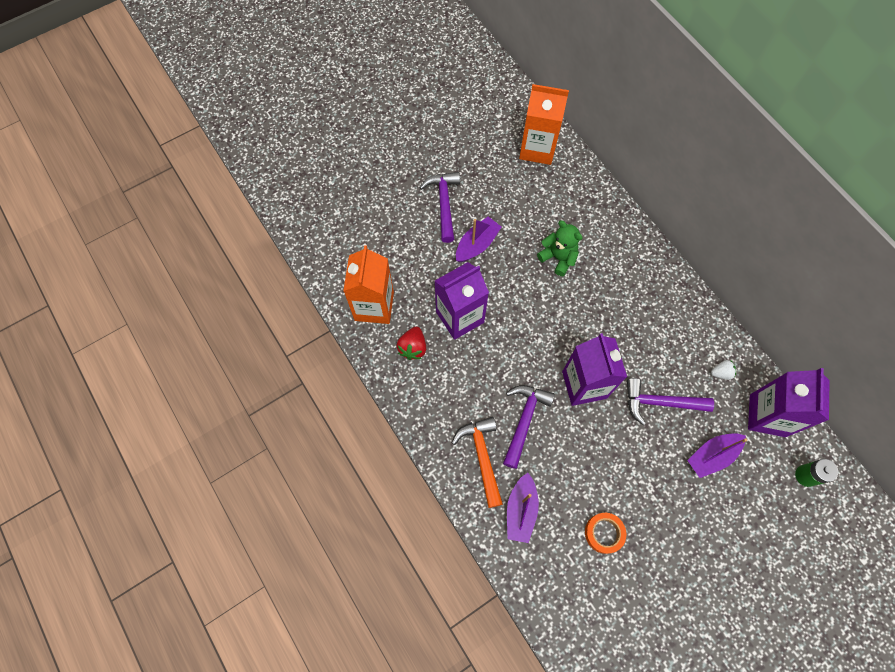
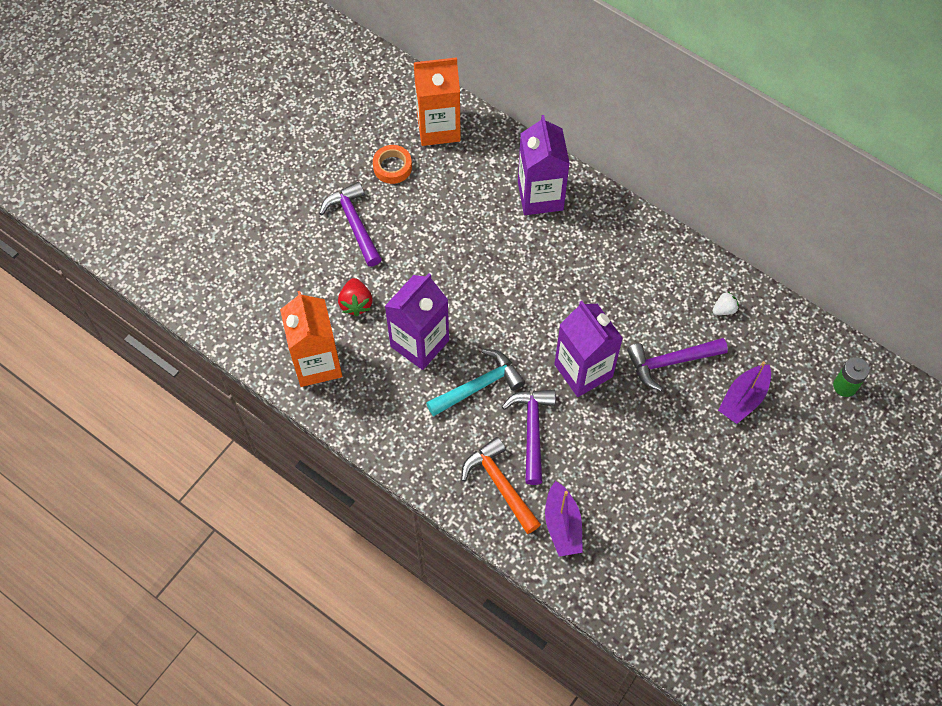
camera: 20 degrees left, 5 degrees down
red strawberry [397,327,426,360] -> red strawberry moved to [338,278,373,316]
purple boat [456,217,502,262] -> none
green teddy bear [537,220,582,276] -> none
orange tape [585,513,626,554] -> orange tape moved to [373,145,412,184]
purple carton [748,368,830,437] -> purple carton moved to [518,115,570,215]
none -> turquoise hammer [426,349,525,416]

